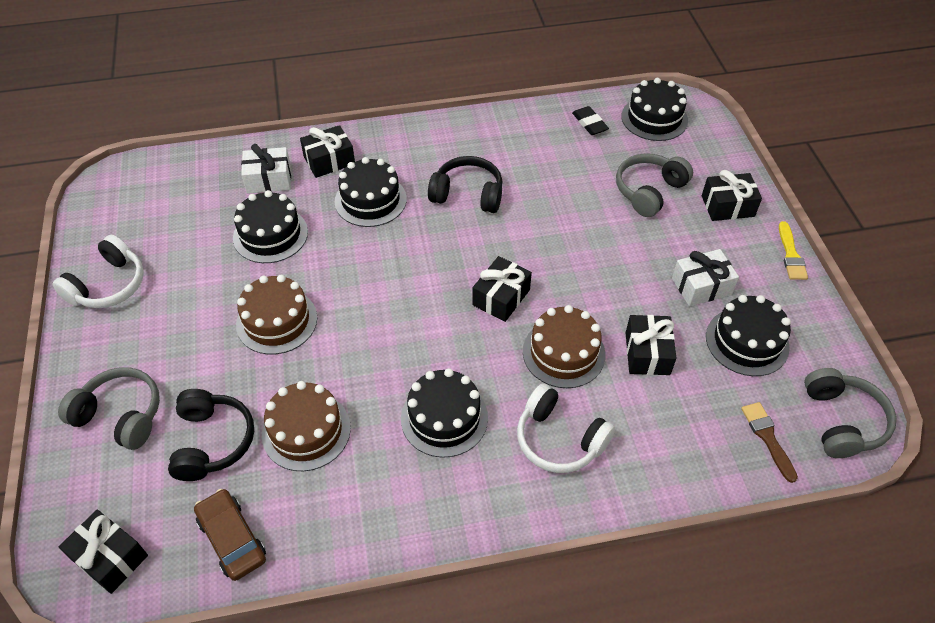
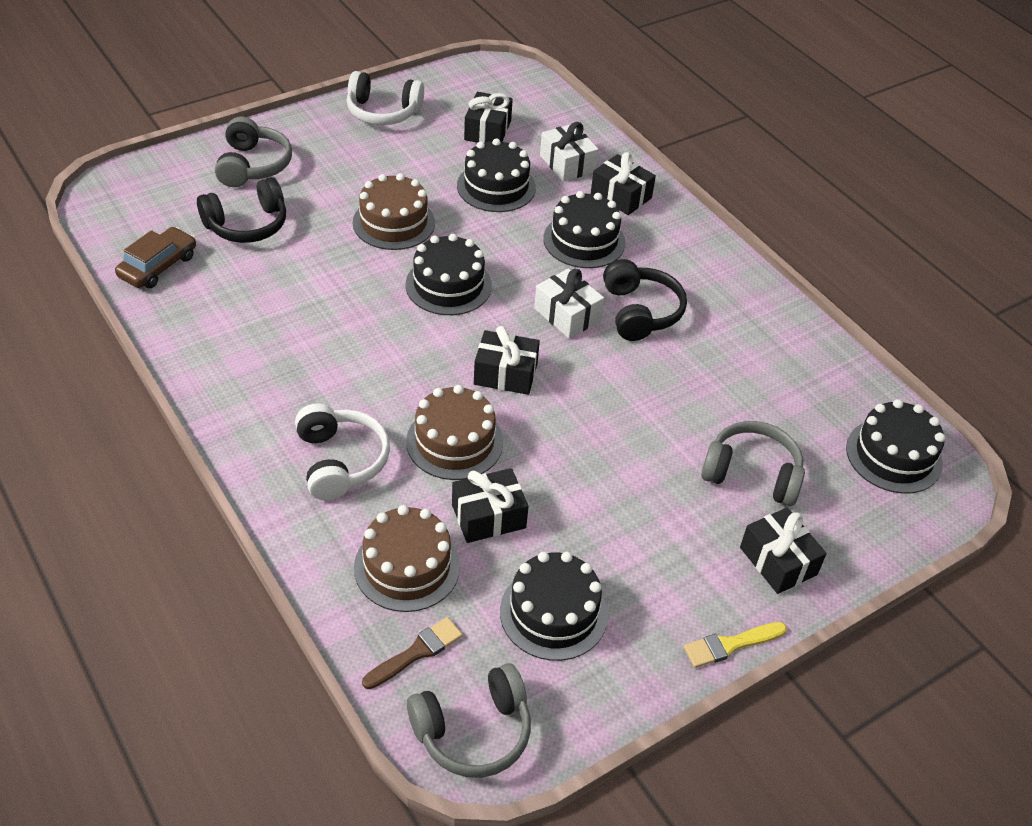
camera: 65 degrees right, 5 degrees down
black gift [59,510,148,594] -> black gift moved to [464,92,513,143]
brown cake [262,381,351,471] -> brown cake moved to [354,505,460,612]
black cake [401,368,488,458] -> black cake moved to [406,234,492,315]
white headphones [517,384,615,473] -> white headphones turned 150 degrees clockwise [295,403,390,500]
black eraser [572,106,609,135] -> none
white gift [672,249,739,306] -> white gift moved to [534,269,604,338]

